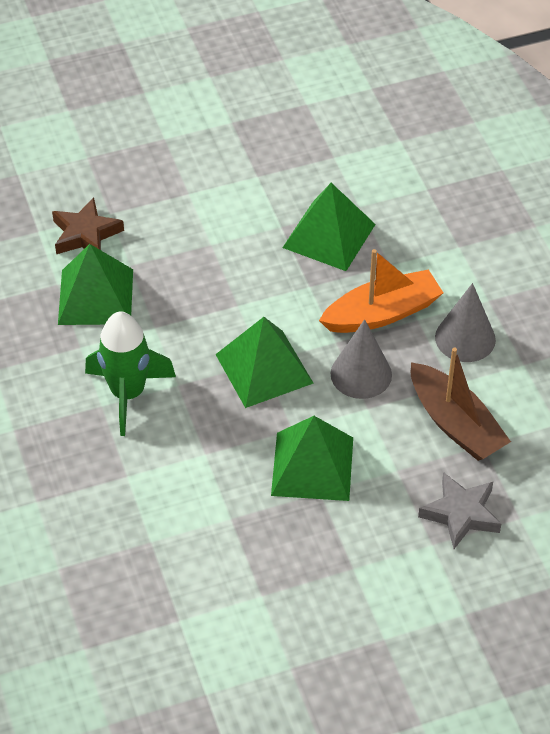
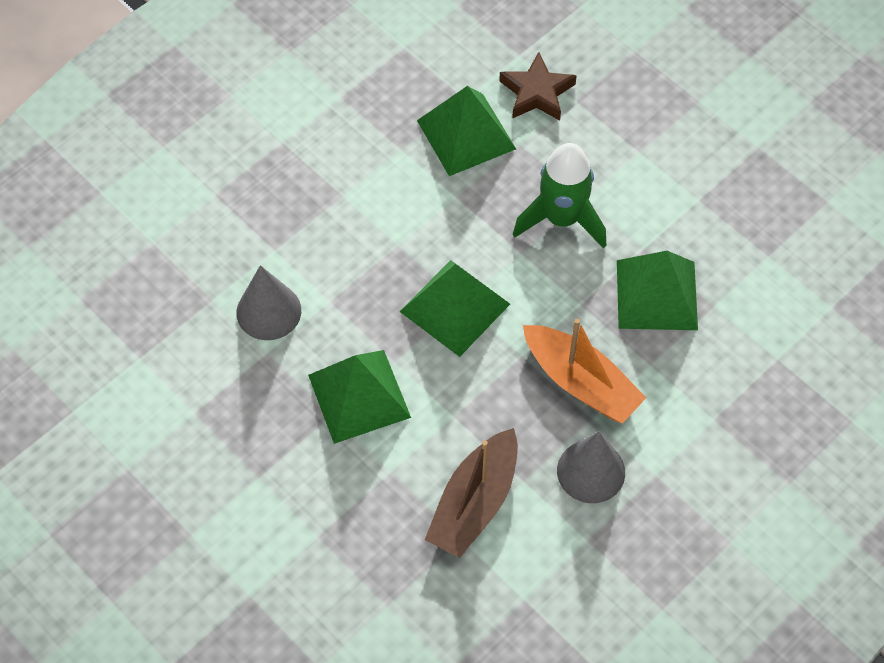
camera: 65 degrees right, 10 degrees up
green rocket [85,312,176,436] -> green rocket moved to [513,143,606,248]
grey cone [330,319,392,399] -> grey cone moved to [236,265,301,340]
grey star [418,472,501,549] -> none

